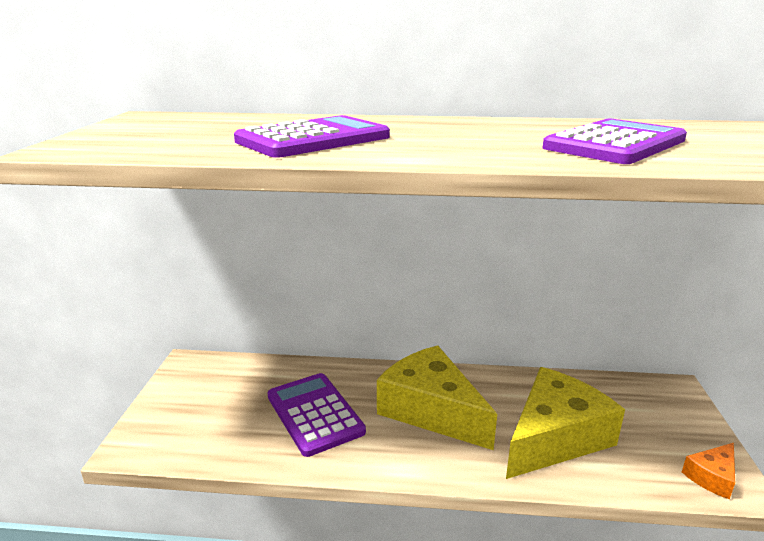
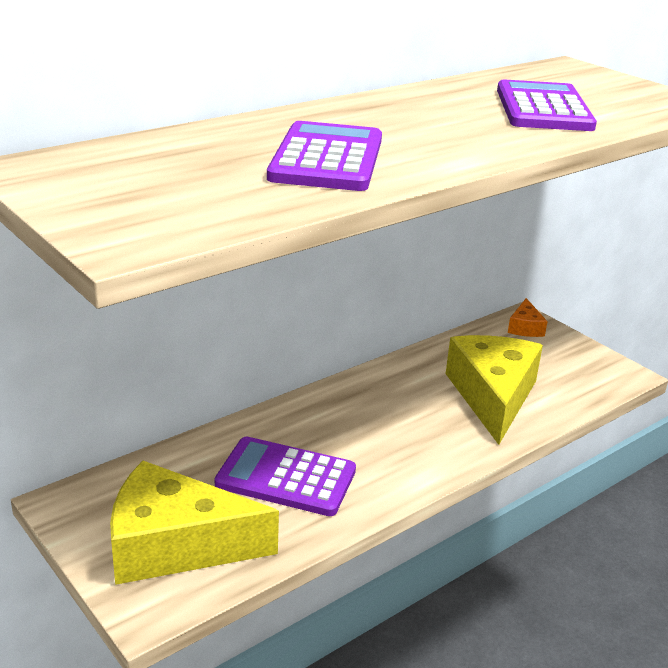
camera: 45 degrees left, 5 degrees up
yellow cheese [377,346,497,450] -> yellow cheese moved to [110,461,279,585]
orange cheese [682,443,735,499] -> orange cheese moved to [508,298,548,337]

